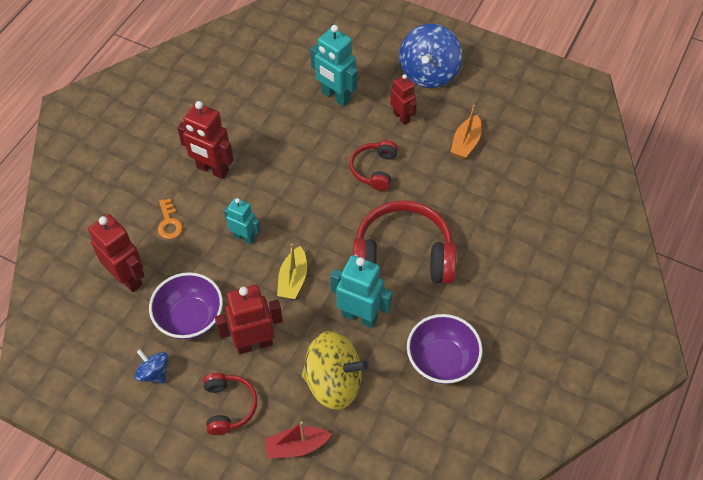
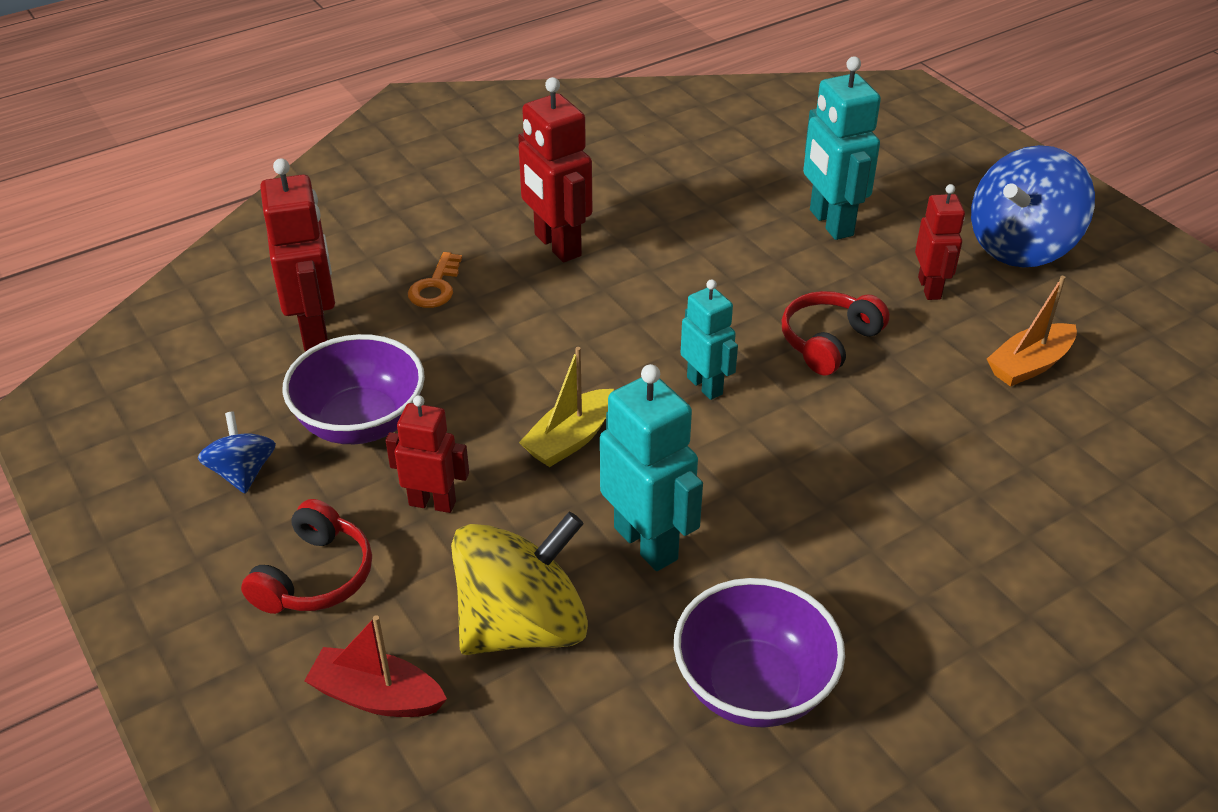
camera: 30 degrees right, 15 degrees down
red robot [215,285,283,354] -> red robot [386,395,469,513], size x0.63
turquoise robot [224,198,261,244] -> turquoise robot moved to [681,279,738,400]
yellow spinning top [302,331,368,410] -> yellow spinning top turned 75 degrees counterclockwise [451,512,588,655]
red headphones [352,200,457,284] -> none

